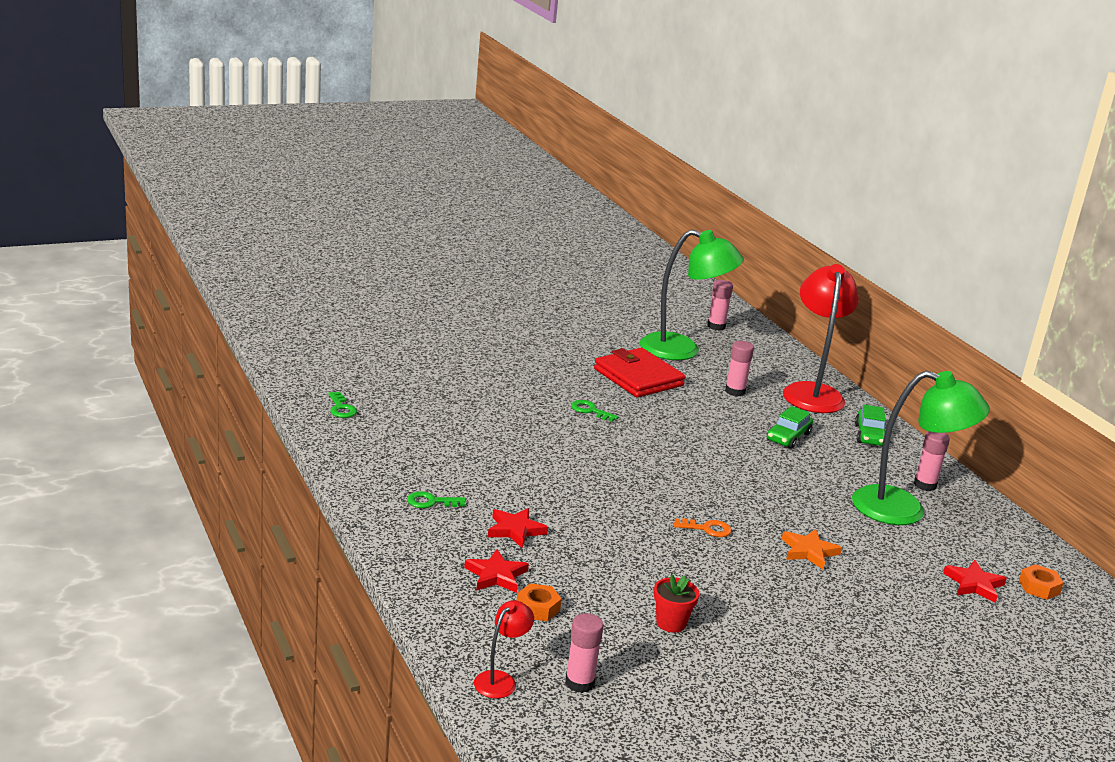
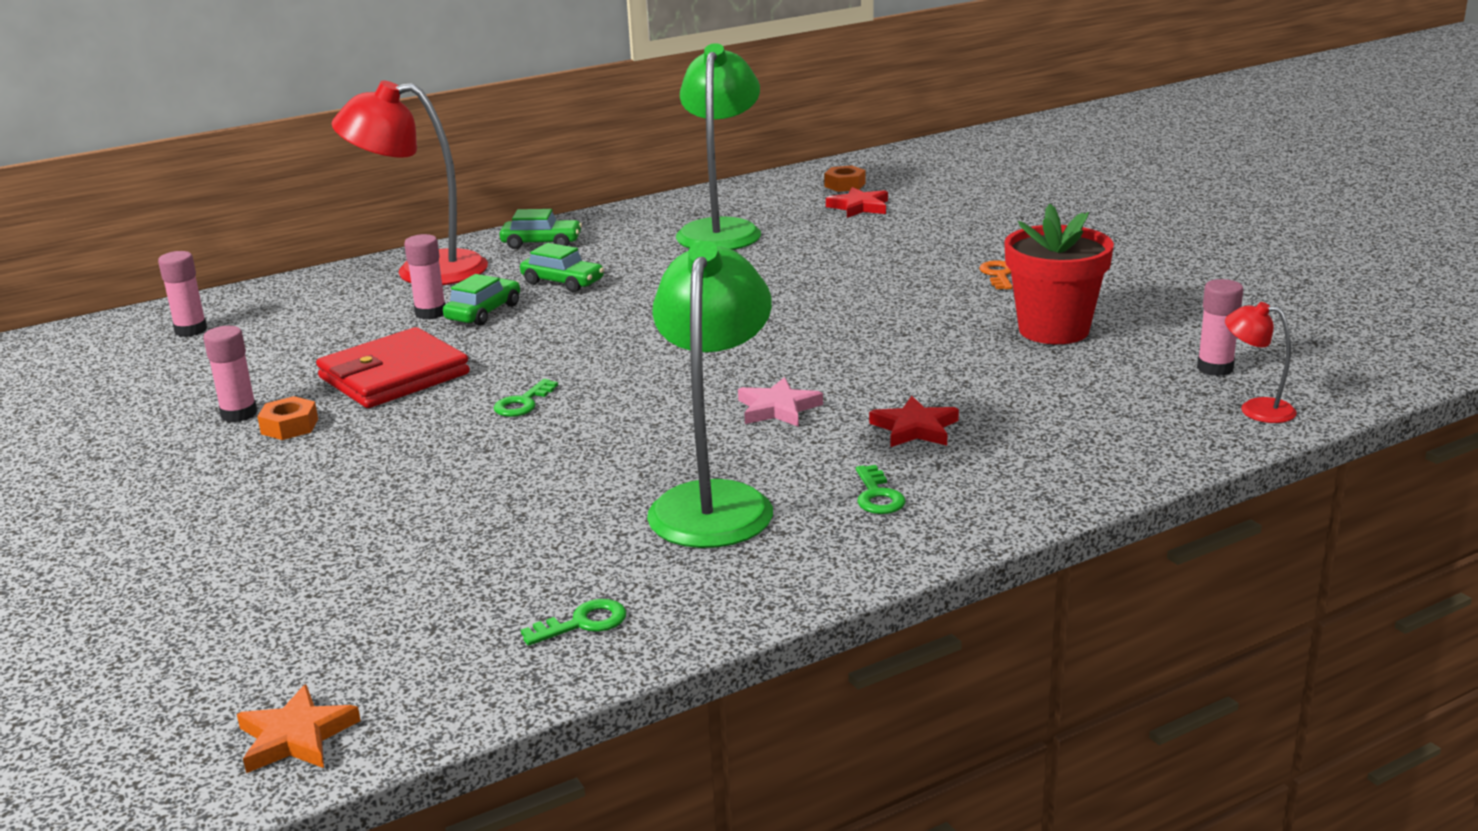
camera: 90 degrees left, 0 degrees up
red star [464,549,529,593] -> none
orange nut [516,583,562,621] -> orange nut moved to [257,396,318,440]
green lamp [640,230,744,360] -> green lamp moved to [647,241,773,548]
red flower pot [654,574,699,633] -> red flower pot [1004,204,1114,344], size x1.94
orange key [674,518,732,537] -> orange key moved to [979,260,1013,289]
orange star [782,529,842,569] -> orange star moved to [237,684,361,773]
pink glue stick [914,431,950,491] -> pink glue stick moved to [203,326,257,422]
none -> green car [443,274,520,326]
none -> pink star [738,377,823,427]

